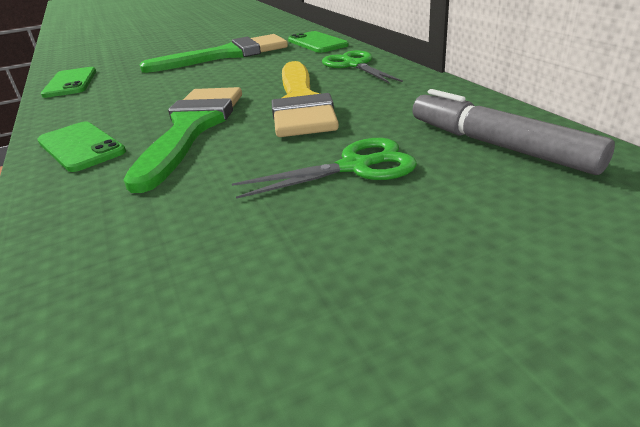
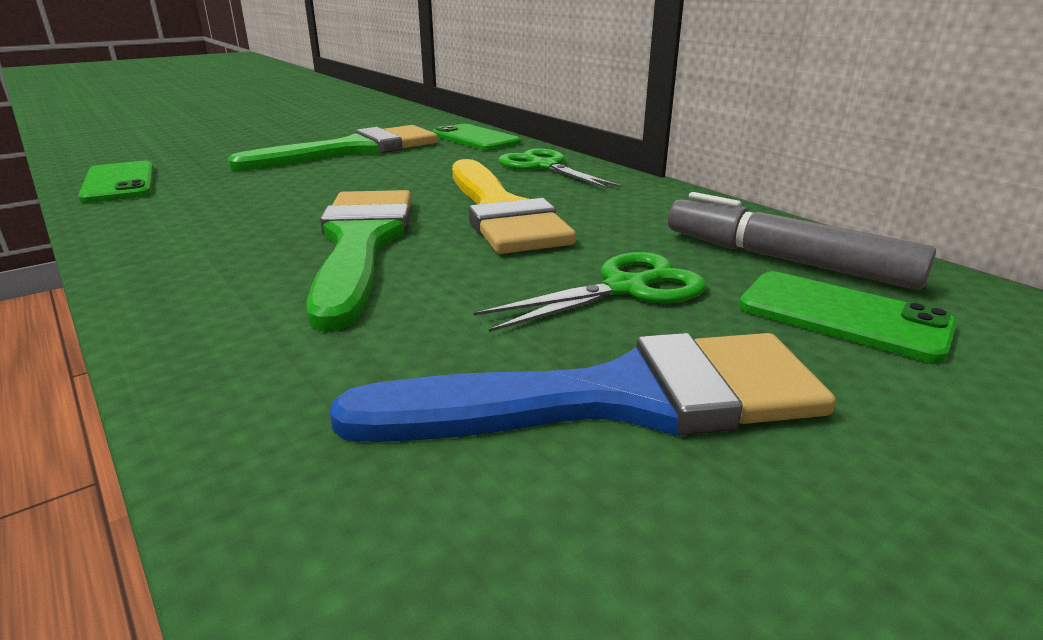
camera: 15 degrees left, 5 degrees down
green phone [37,122,126,172] -> green phone moved to [739,271,957,363]
none -> blue brush [330,333,836,442]

